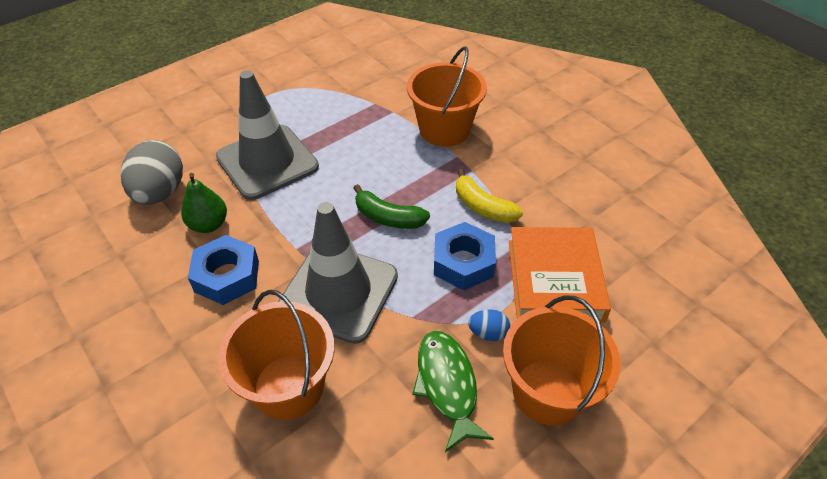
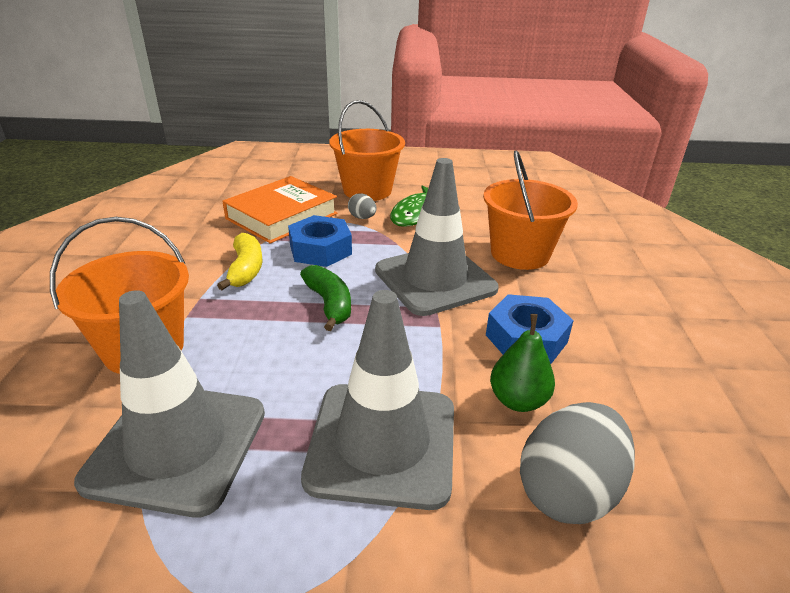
camera: 140 degrees left, 15 degrees down
blue egg [468,309,510,341] -> grey egg [348,193,376,219]
none -> grey traffic cone [74,290,265,517]

